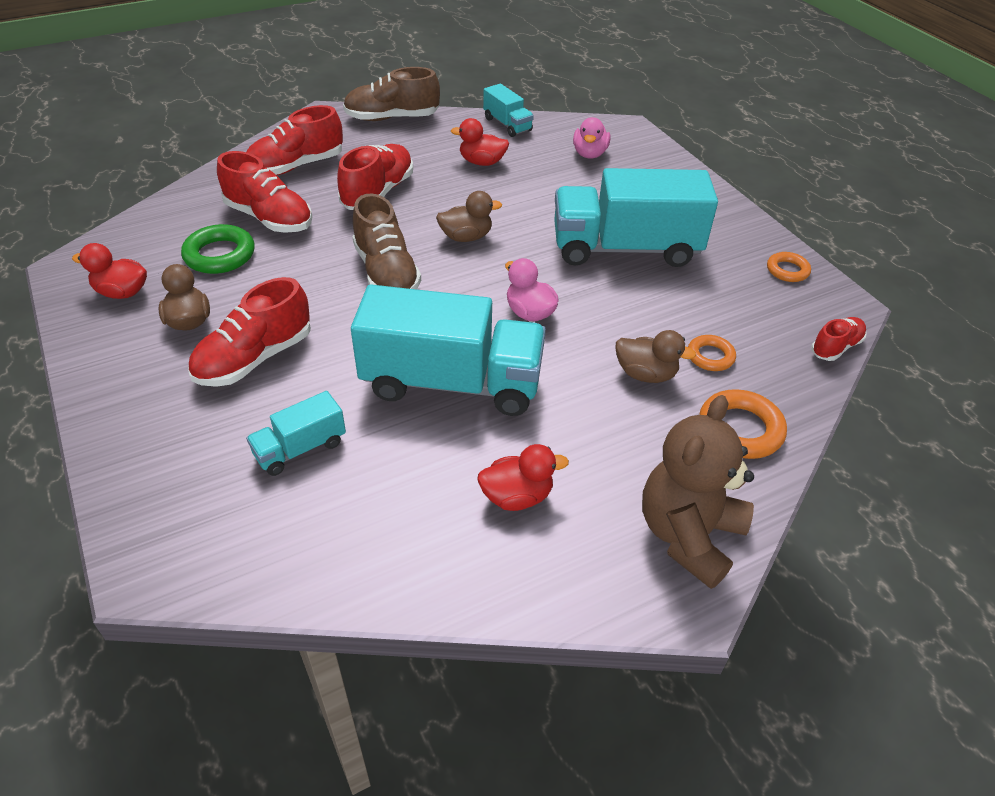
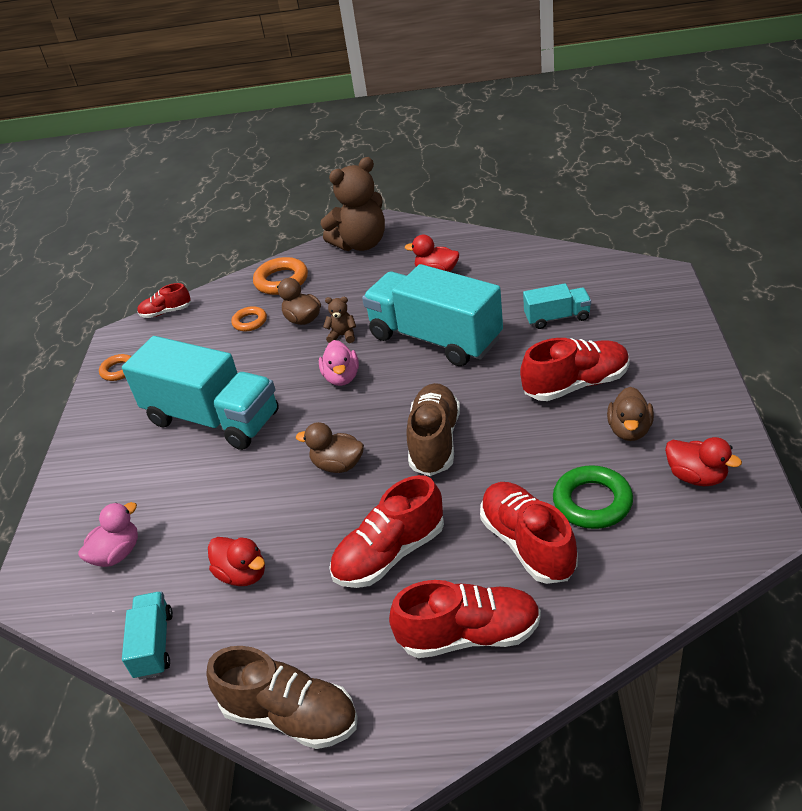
camera: 145 degrees left, 5 degrees down
none -> brown teddy bear [323,297,356,343]

